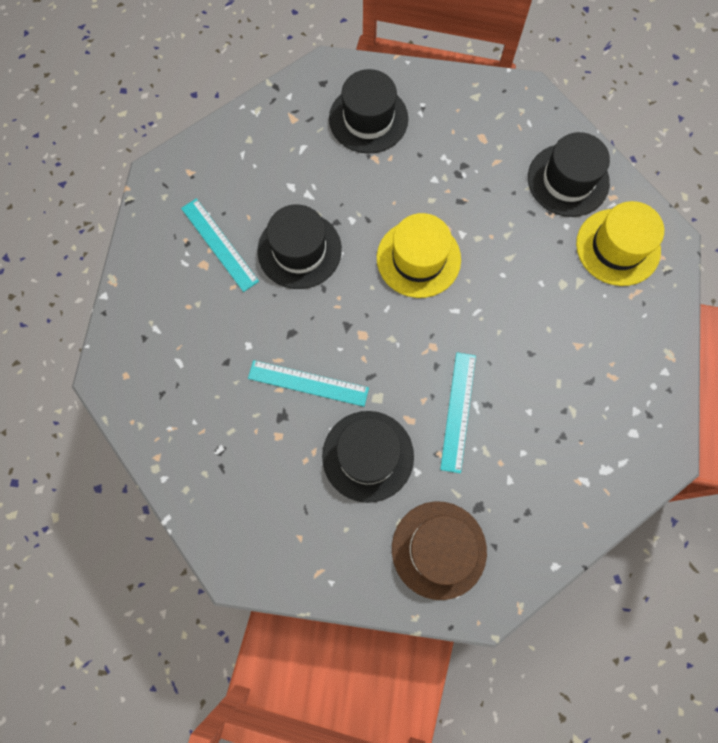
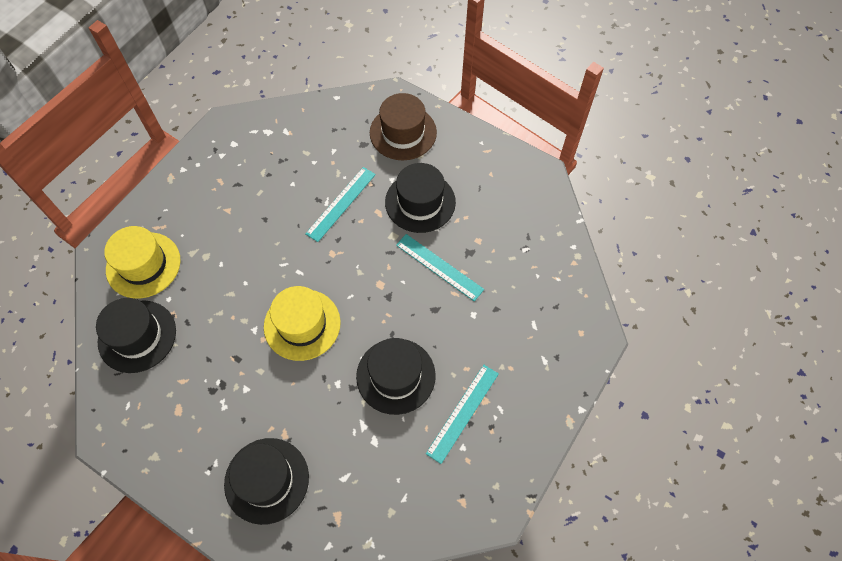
camera: 155 degrees left, 10 degrees down
turquoise ruler [181,198,259,292] -> turquoise ruler turned 45 degrees clockwise [426,365,499,464]

